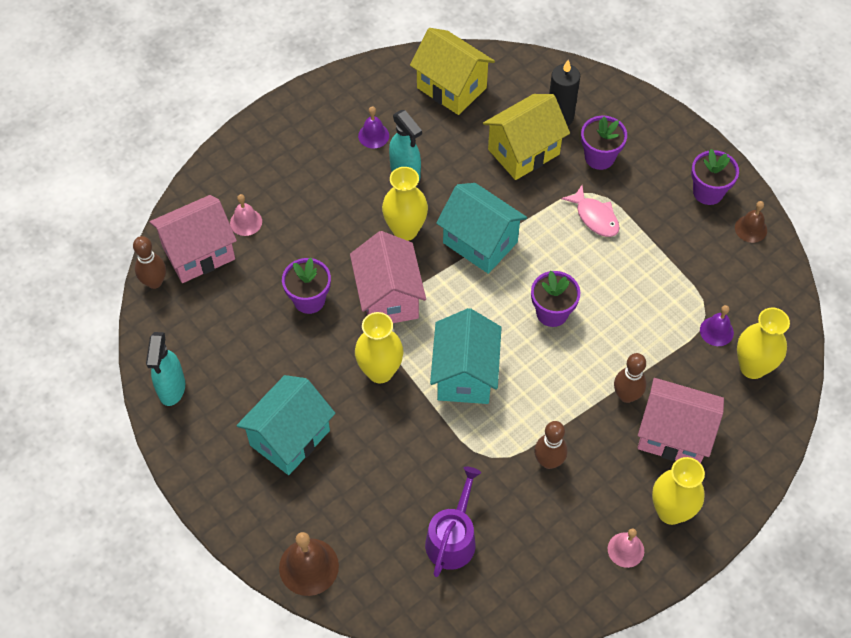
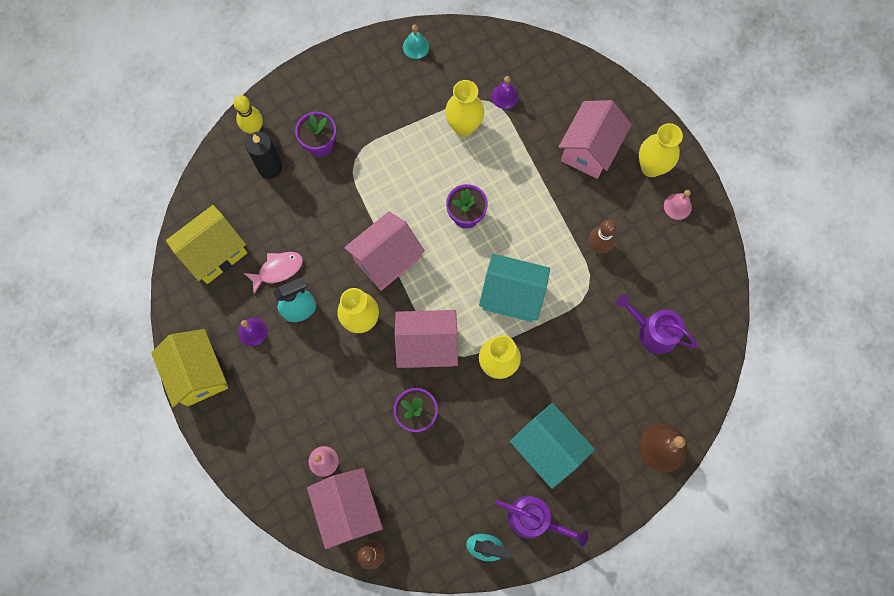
camera: 80 degrees left, 15 degrees up
turquoise house [436,183,527,274] -> pink house [344,211,425,291]
yellow house [483,94,570,180] -> yellow house moved to [151,329,228,407]
pink fish [561,185,619,237] -> pink fish moved to [244,252,303,294]
brown bowling pin [614,353,647,403] -> none
purple flower pot [691,149,739,205] -> none
brown bell [735,201,767,243] -> turquoise bell [403,25,429,59]
yellow vase [737,307,790,379] -> yellow vase moved to [445,80,484,137]
none -> yellow bowling pin [233,95,263,134]
none -> purple watering can [495,496,589,546]

